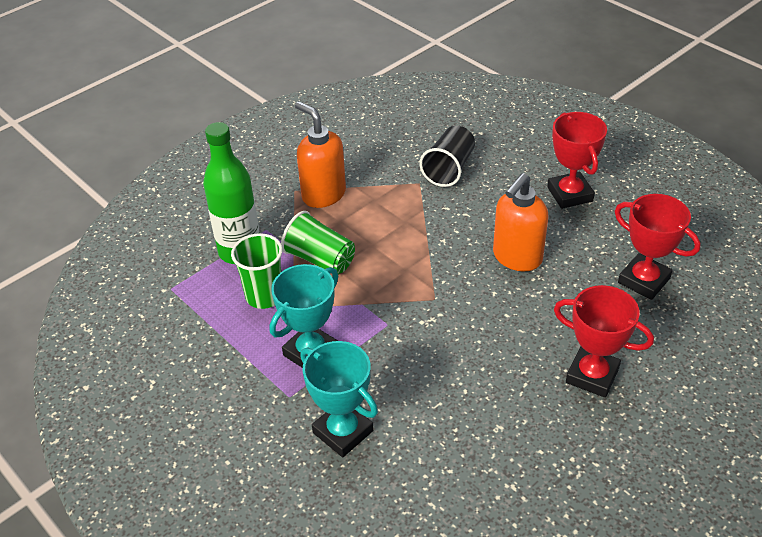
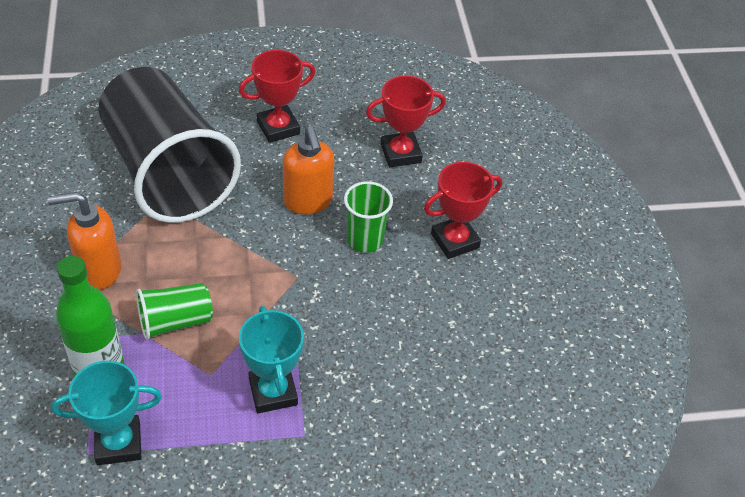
camera: 60 degrees left, 5 degrees up
green cup [231,233,283,309] -> green cup moved to [344,181,393,253]
turquoise trophy [300,341,378,457] -> turquoise trophy moved to [52,361,162,465]
black cup [419,126,475,187] -> black cup [98,67,241,223], size x2.33
red trophy [547,112,607,209] -> red trophy turned 45 degrees counterclockwise [239,50,315,143]

